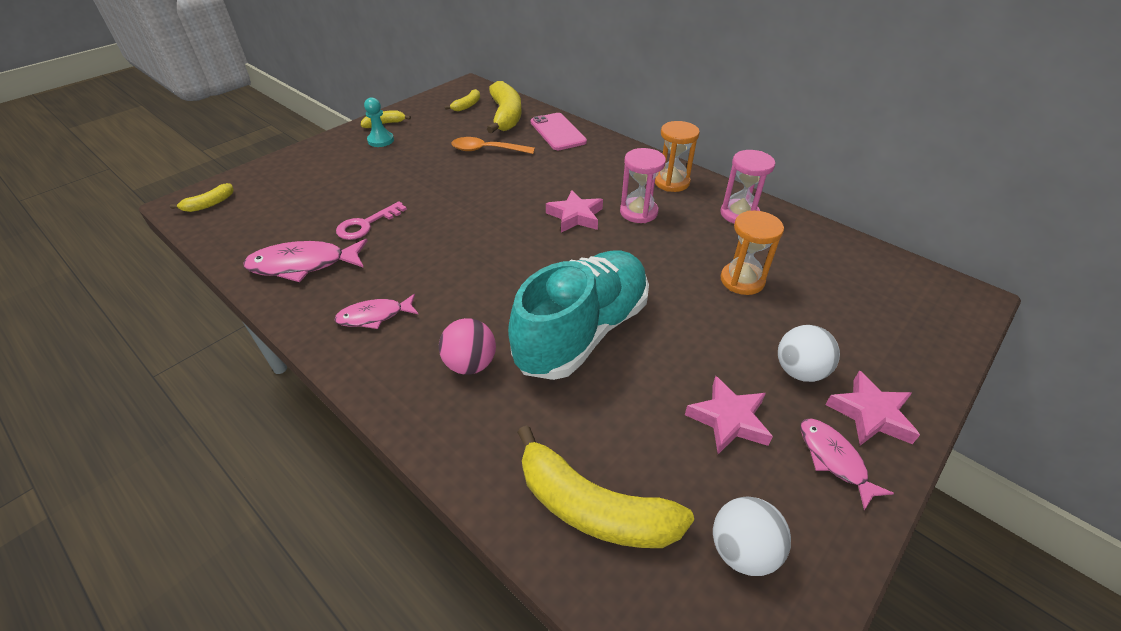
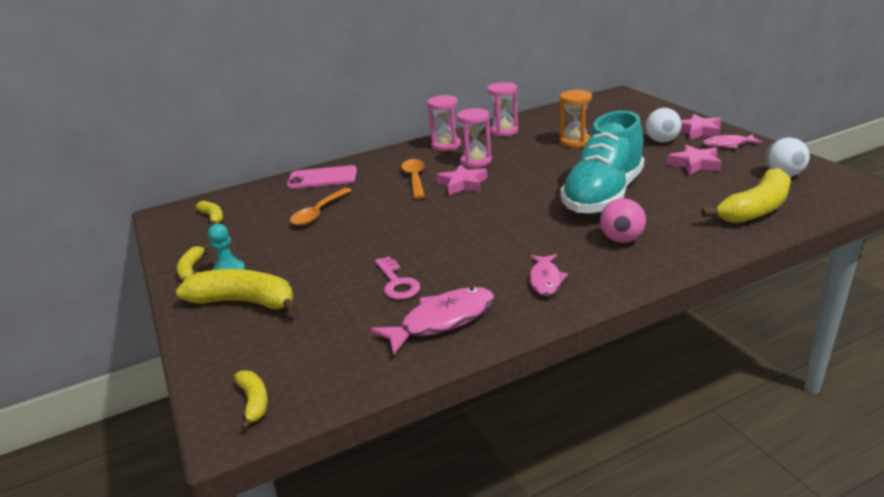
camera: 65 degrees left, 15 degrees down
pink fish [243,239,367,282] -> pink fish turned 135 degrees counterclockwise [370,287,494,356]
yellow banana [487,81,522,134] -> yellow banana moved to [176,269,298,314]
turquoise shoe [508,251,649,380] -> turquoise shoe turned 120 degrees counterclockwise [561,111,644,214]
orange hourglass [655,121,700,192] -> pink hourglass [427,95,461,151]
none -> orange spoon [401,159,425,199]

